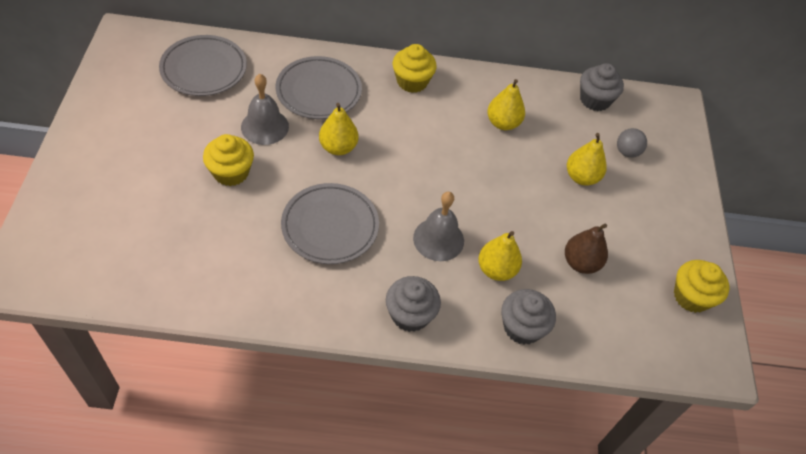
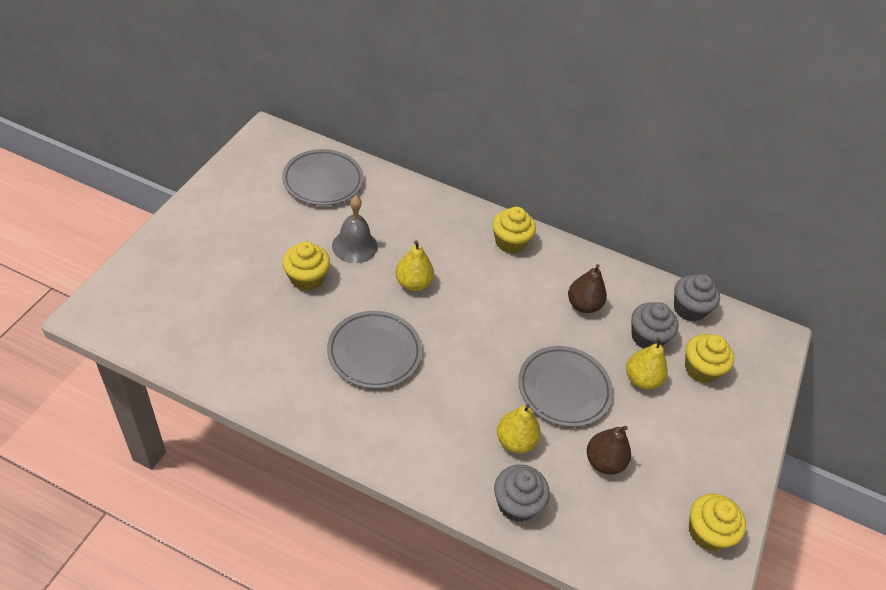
camera: 20 degrees right, 5 degrees down
grey plate [275,56,362,119] -> grey plate moved to [518,346,613,427]
grey cupcake [386,276,441,332] -> grey cupcake moved to [631,302,679,349]
grey bell [413,192,464,261] -> none
yellow pear [487,79,525,130] -> brown pear [568,264,607,313]
grey ball [617,128,647,158] -> yellow cupcake [685,334,734,383]

